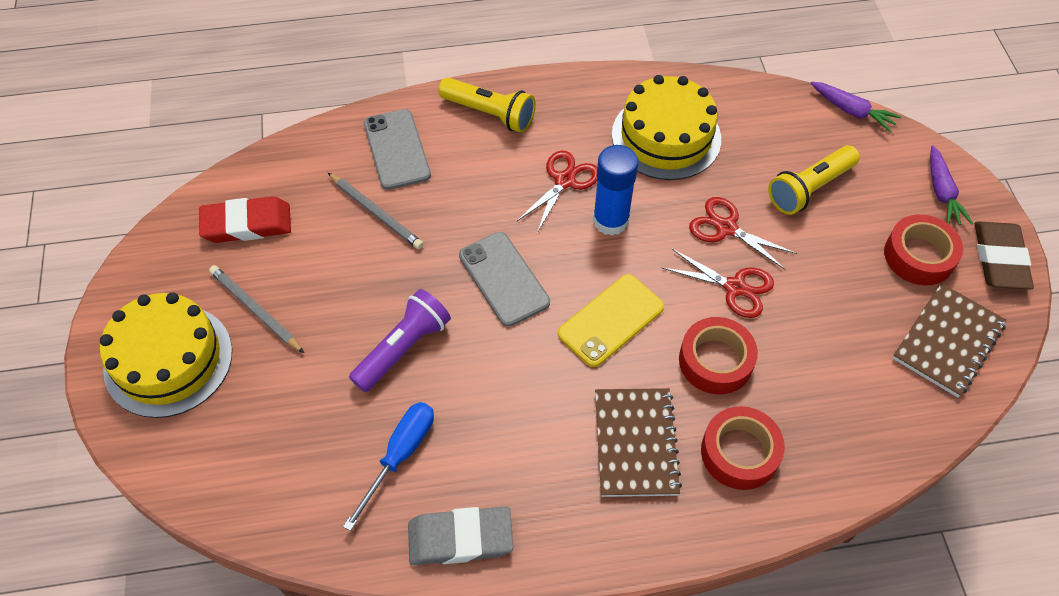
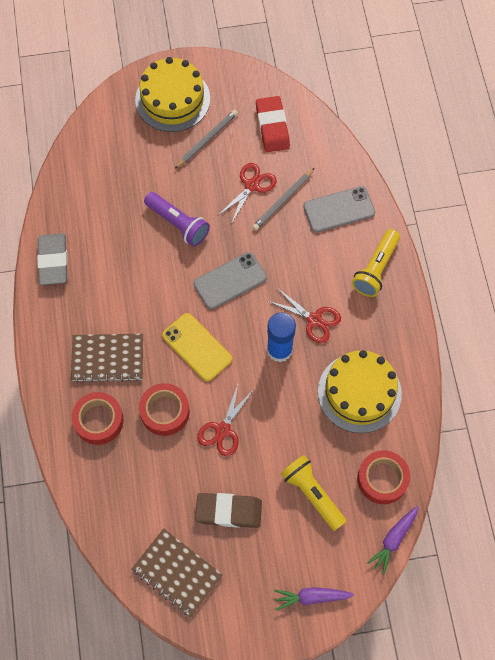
camera: 90 degrees right, 10 degrees up
blue screwdriver [343,402,434,531] -> none
red scissors [689,197,797,270] -> red scissors moved to [219,163,277,224]
red tape [884,214,963,285] -> red tape moved to [357,450,410,504]
brown eraser [975,221,1034,290] -> brown eraser moved to [195,493,262,528]

